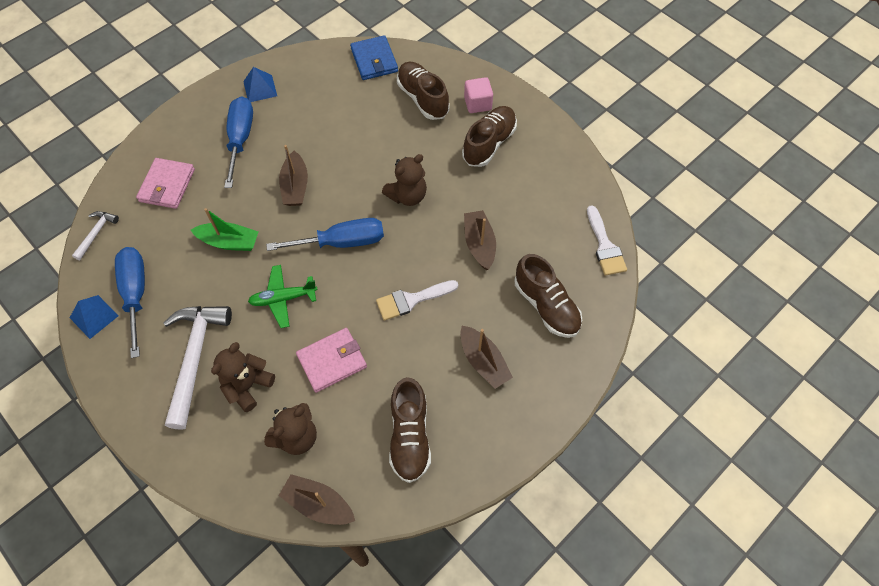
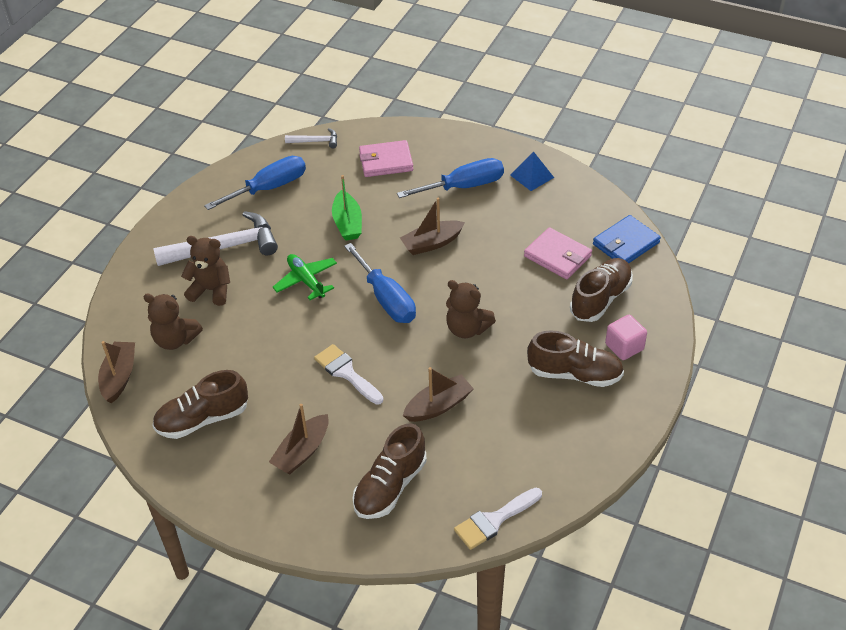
camera: 70 degrees right, 15 degrees down
blue pyramid [70,295,118,339] -> none
pink wallet [296,328,367,393] -> pink wallet moved to [524,227,592,279]

